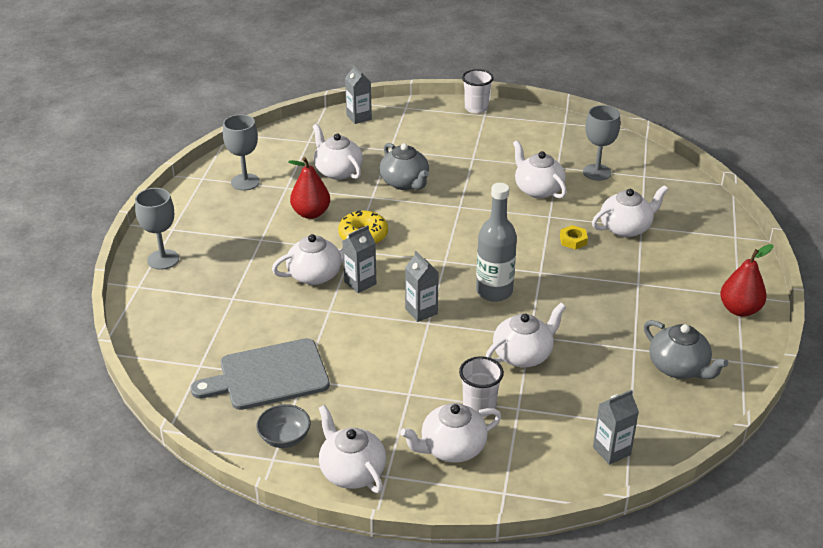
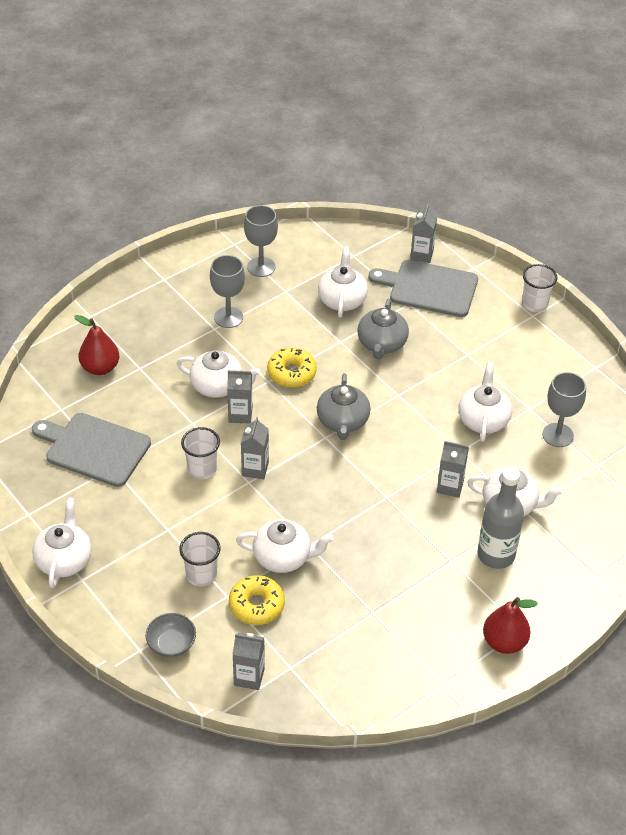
camera: 40 degrees right, 10 degrees up
grey goblet [135,188,179,270] -> grey goblet moved to [210,255,245,328]
grey bowl [256,404,311,448] -> grey bowl moved to [145,613,196,658]
red pear [288,157,330,219] -> red pear moved to [74,315,119,375]
white teapot [400,403,502,463] -> none
grey bottle [476,183,517,302] -> grey bottle moved to [477,467,524,569]
yellow nut [560,225,588,250] -> grey carton [437,441,469,498]
grey teapot [644,320,729,379] -> grey teapot moved to [317,373,371,440]
none -> white cup [181,427,220,479]
none -> yellow donut [229,575,285,625]
none -> grey cutting board [368,260,478,317]

